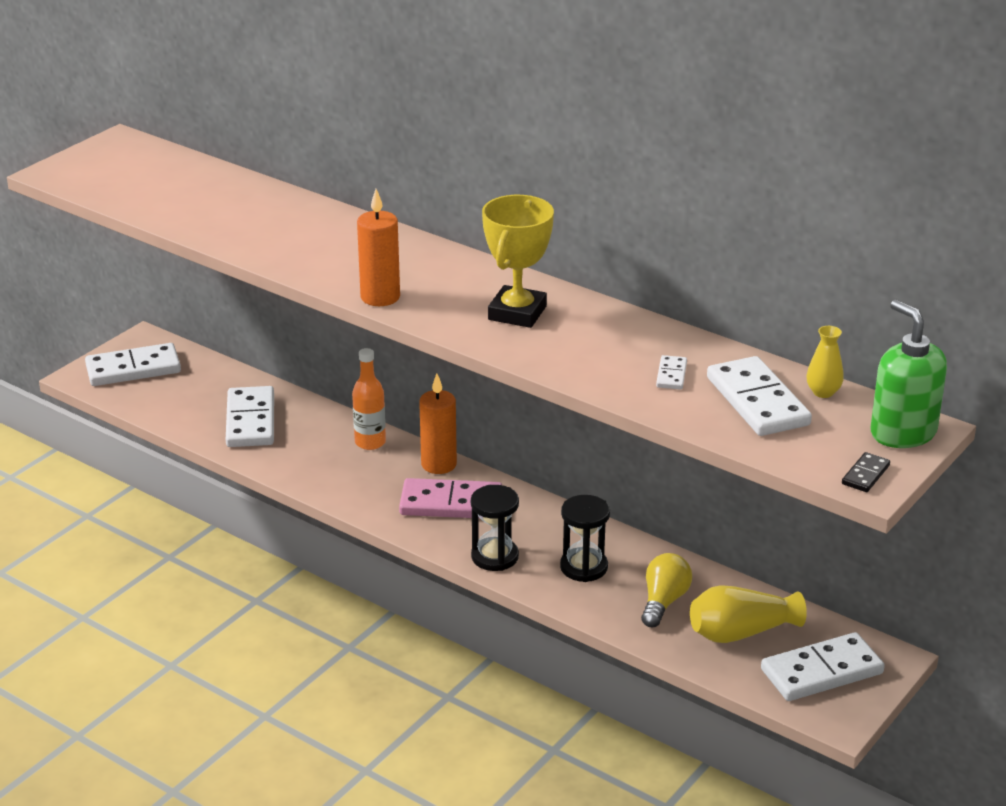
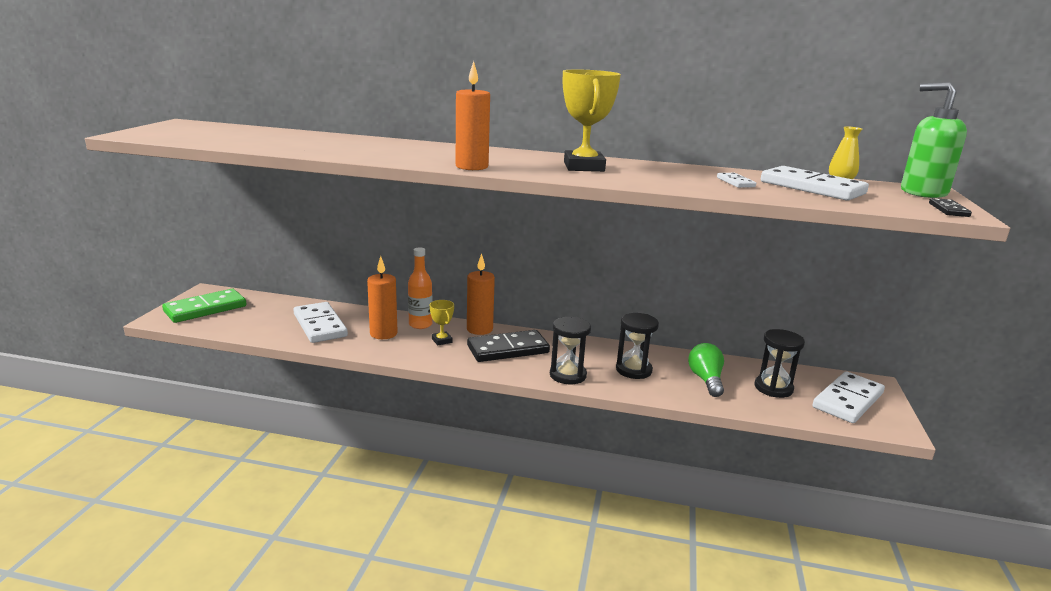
camera: 25 degrees left, 10 degrees down
white domino [85,343,181,386] -> green domino [162,289,246,323]
pink domino [399,478,502,518] -> black domino [467,330,550,362]
yellow light bulb [641,553,692,627] -> green light bulb [688,343,724,397]
yellow vase [690,585,807,643] -> black hourglass [754,329,805,398]
none -> orange candle [367,256,397,339]
none -> yellow trophy [430,300,454,345]

